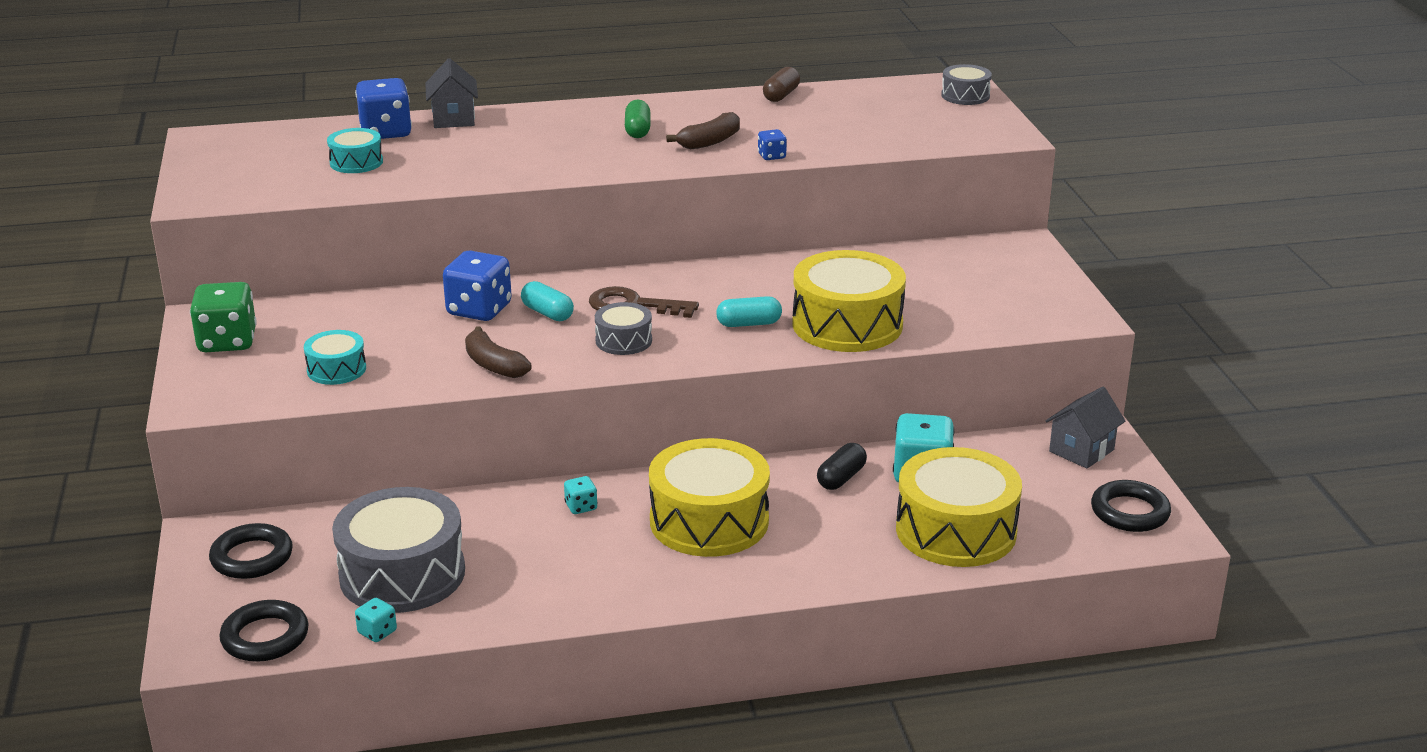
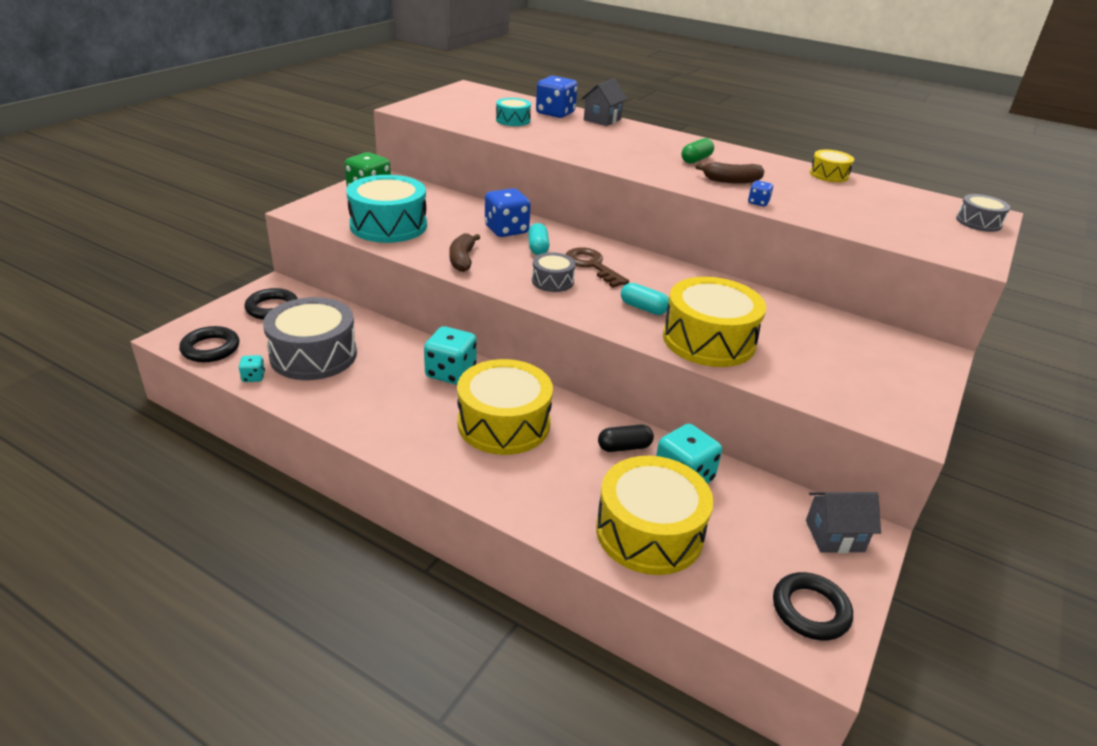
camera: 40 degrees right, 5 degrees up
turquoise drum [304,330,366,385] -> turquoise drum [346,175,427,243], size x1.98
turquoise dice [564,476,597,514] -> turquoise dice [424,326,477,385], size x2.08
brown capsule [763,67,800,102] -> yellow drum [810,150,854,182]

